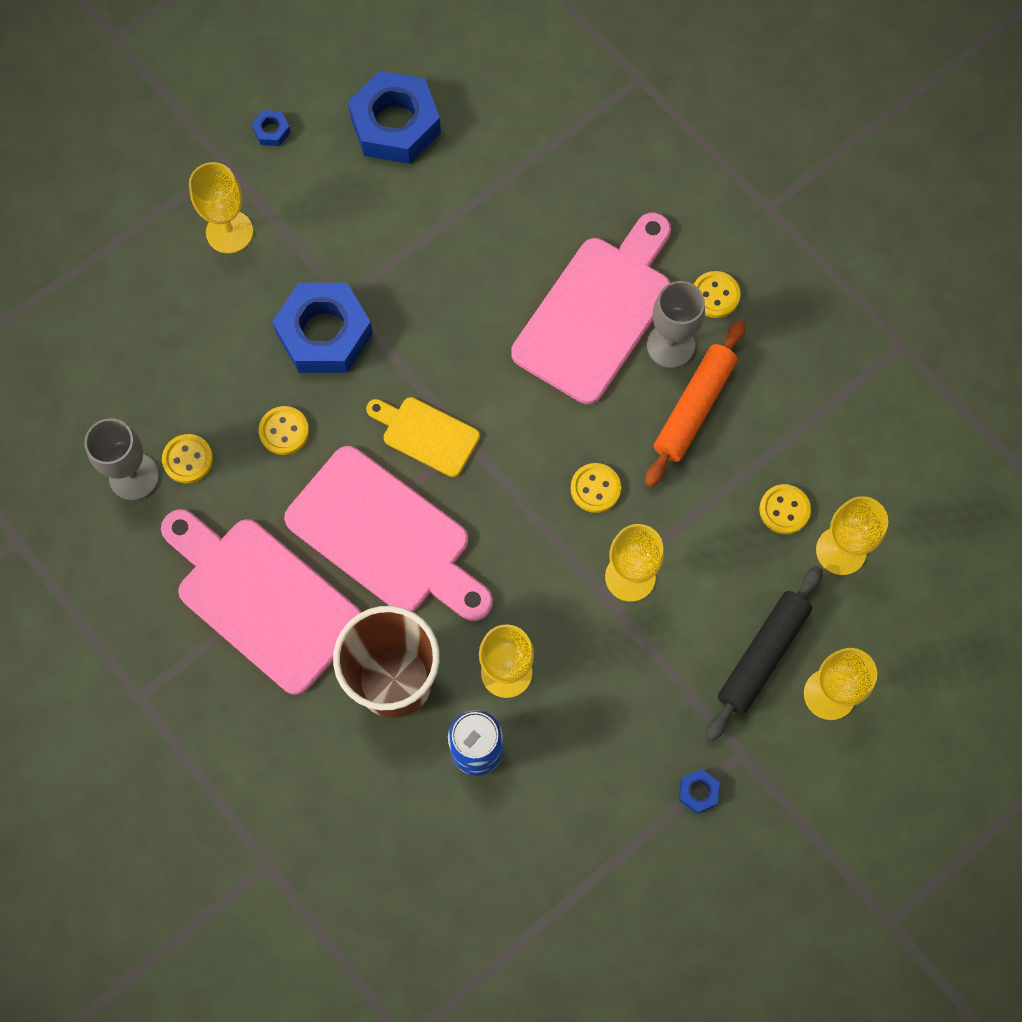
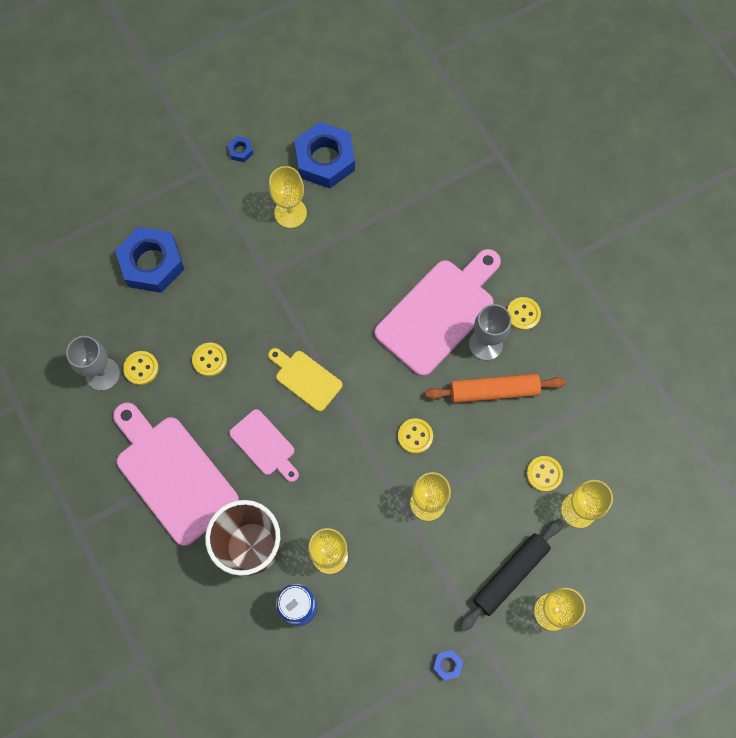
camera: 10 degrees right, 0 degrees up
yellow goblet [189,162,253,253] -> yellow goblet moved to [269,166,307,228]
blue nut [272,283,373,373] -> blue nut moved to [115,227,184,293]
pink cutting board [284,446,493,621] -> pink cutting board [229,409,299,482], size x0.53
orange rolling pin [645,320,745,487] -> orange rolling pin turned 45 degrees clockwise [425,374,566,403]

